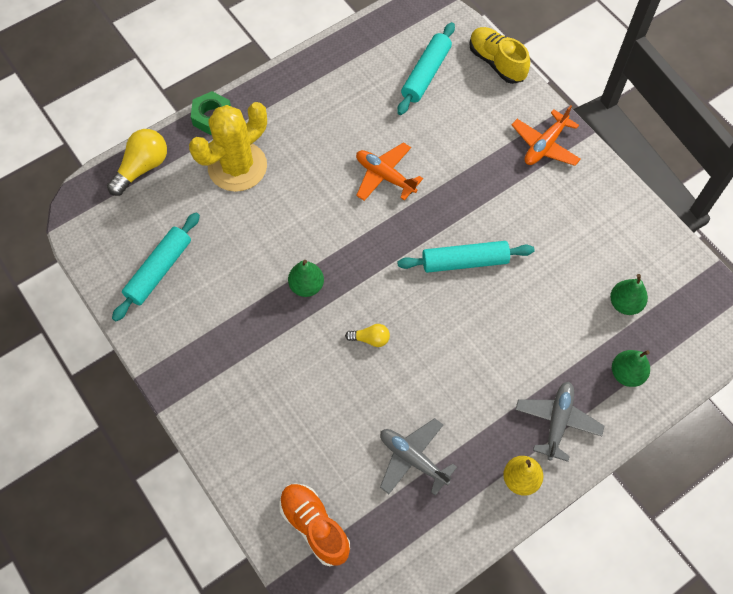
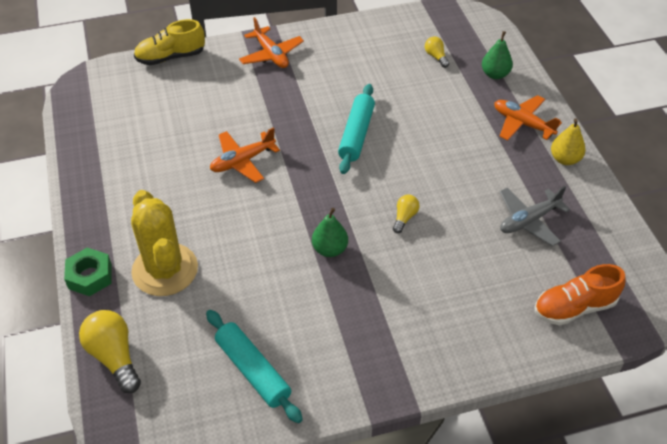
camera: 70 degrees left, 15 degrees down
turquoise rolling pin [397,22,455,115] -> none
grey plane [515,382,604,462] -> orange plane [494,95,562,141]
green pear [610,274,648,315] -> yellow light bulb [425,36,449,68]

